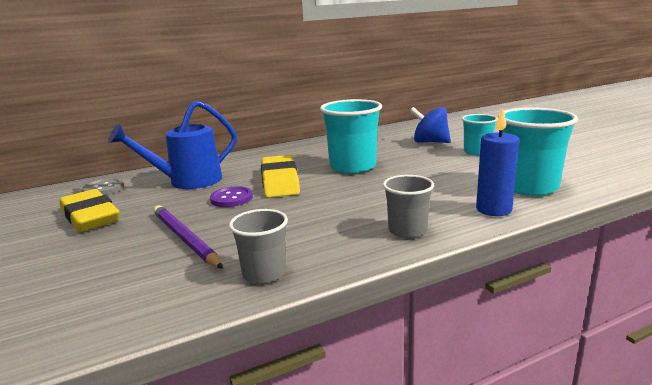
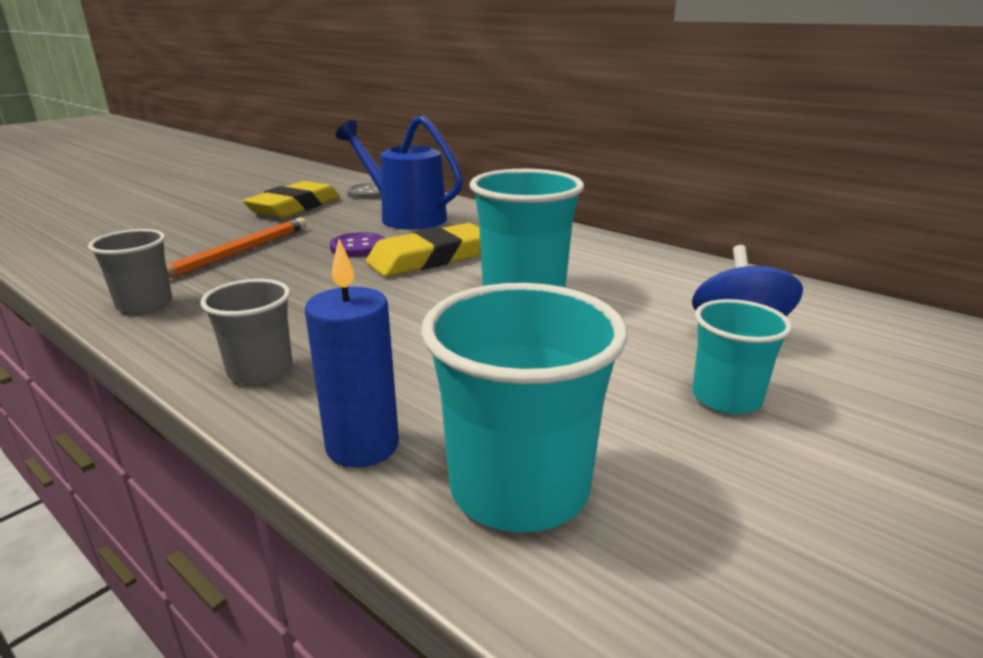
camera: 65 degrees right, 5 degrees up
purple pencil [153,205,223,269] -> orange pencil [166,217,307,278]

